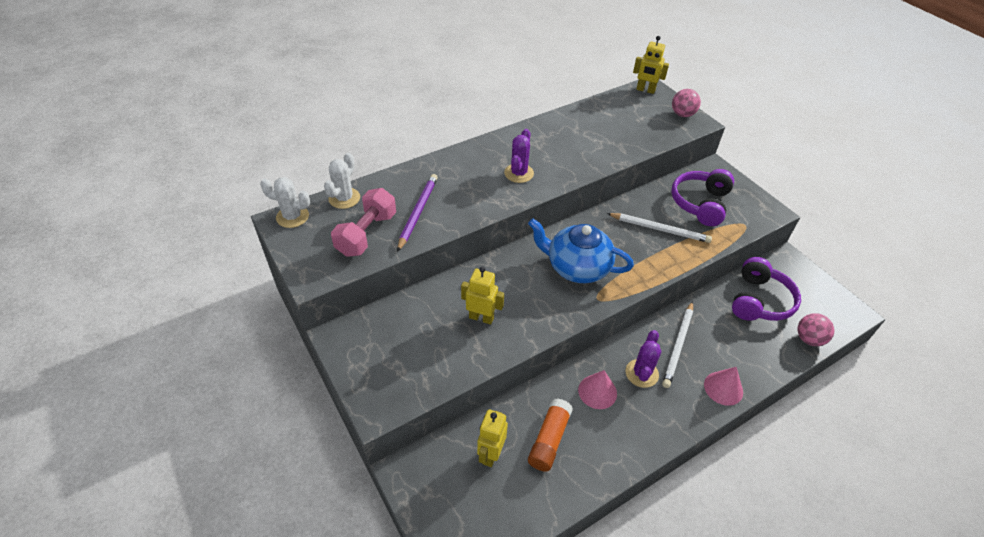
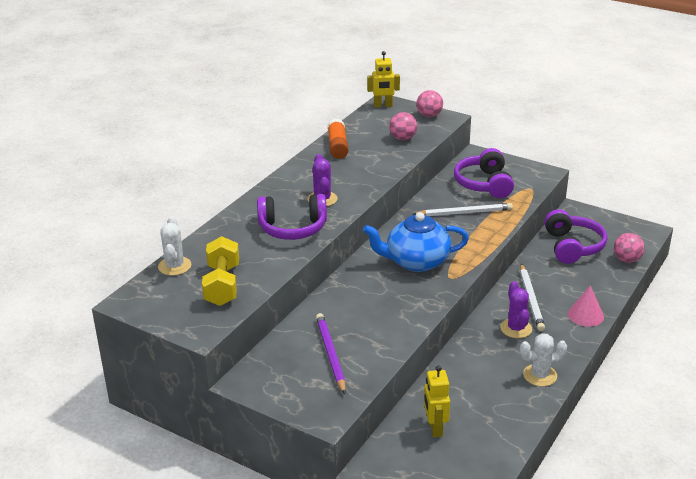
camera: 25 degrees left, 15 degrees down
white cactus [260,177,310,228] -> white cactus moved to [520,333,567,387]
pink dumbbell [331,188,396,257] -> yellow dumbbell [202,236,239,306]
purple pencil [397,174,438,252] -> purple pencil moved to [316,313,346,394]
yellow robot [461,266,504,325] -> none
orange glue stick [528,398,573,472] -> orange glue stick moved to [327,119,349,159]
pink cone [578,370,617,409] -> none
none -> purple headphones [257,194,327,240]
none -> pink ball [389,112,417,140]

